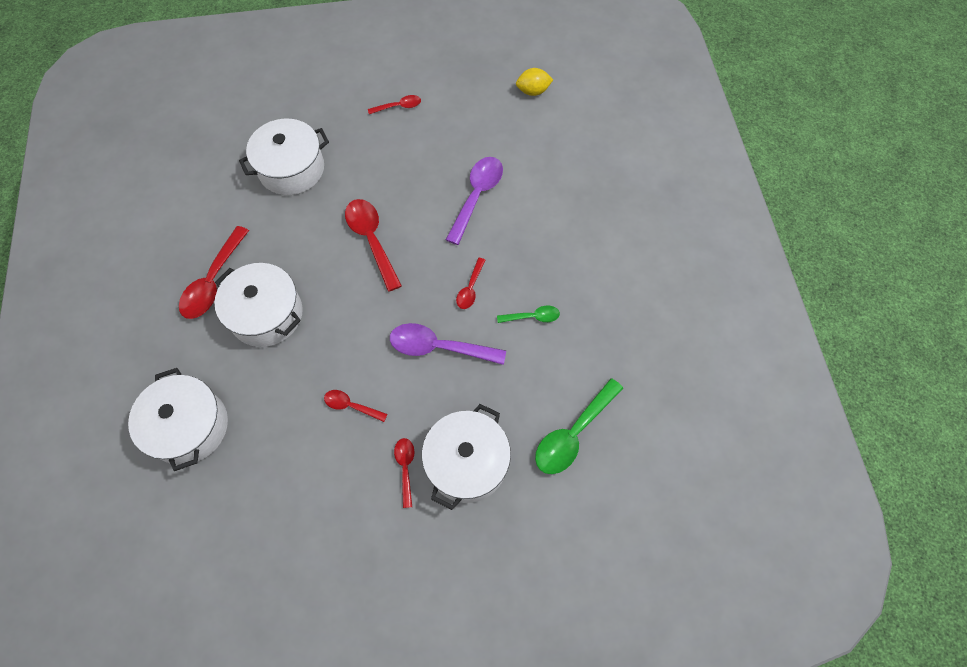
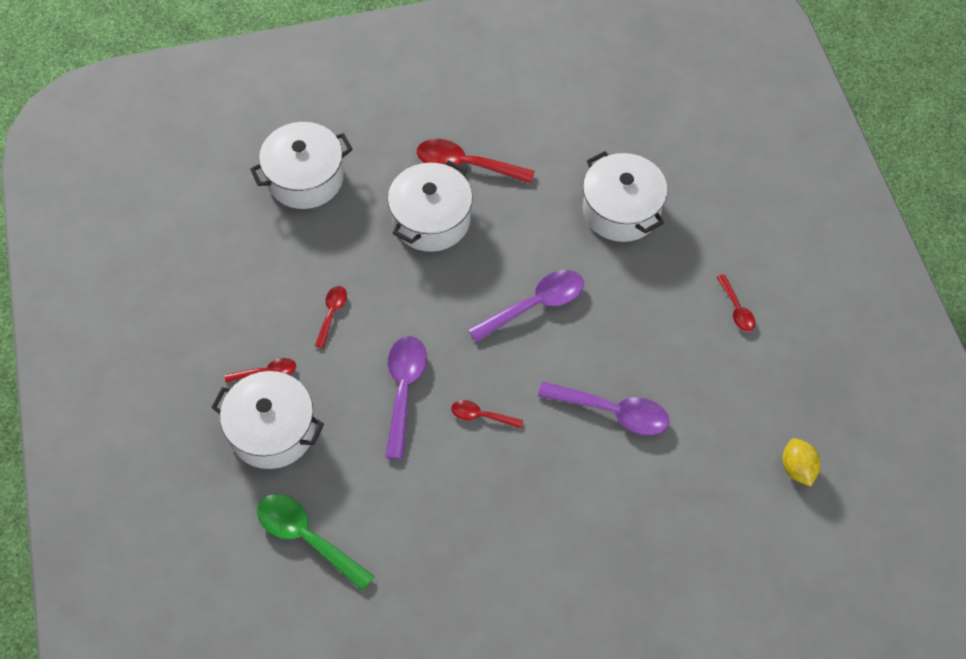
camera: 85 degrees right, 5 degrees down
red spoon [345,199,402,292] -> purple spoon [468,270,584,343]
green spoon [497,306,560,323] -> none

